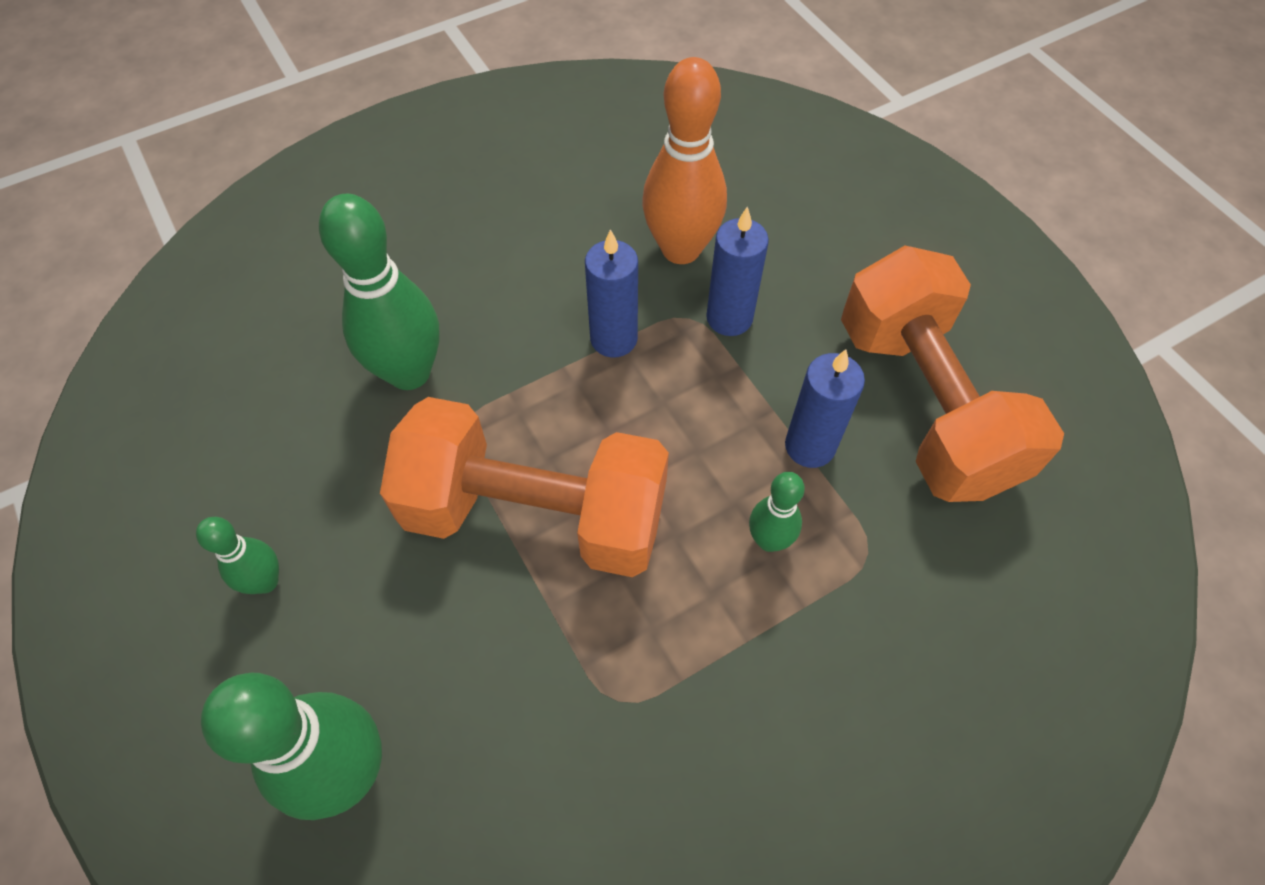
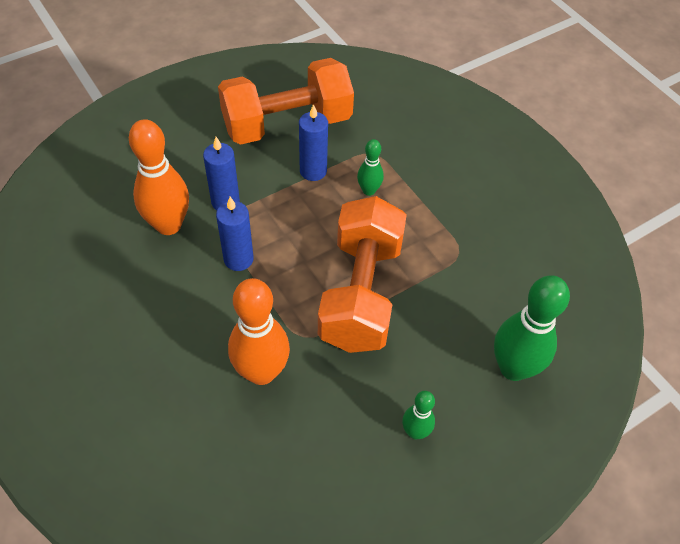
camera: 95 degrees left, 5 degrees down
green bowling pin [319,194,440,390] -> orange bowling pin [228,278,290,385]

